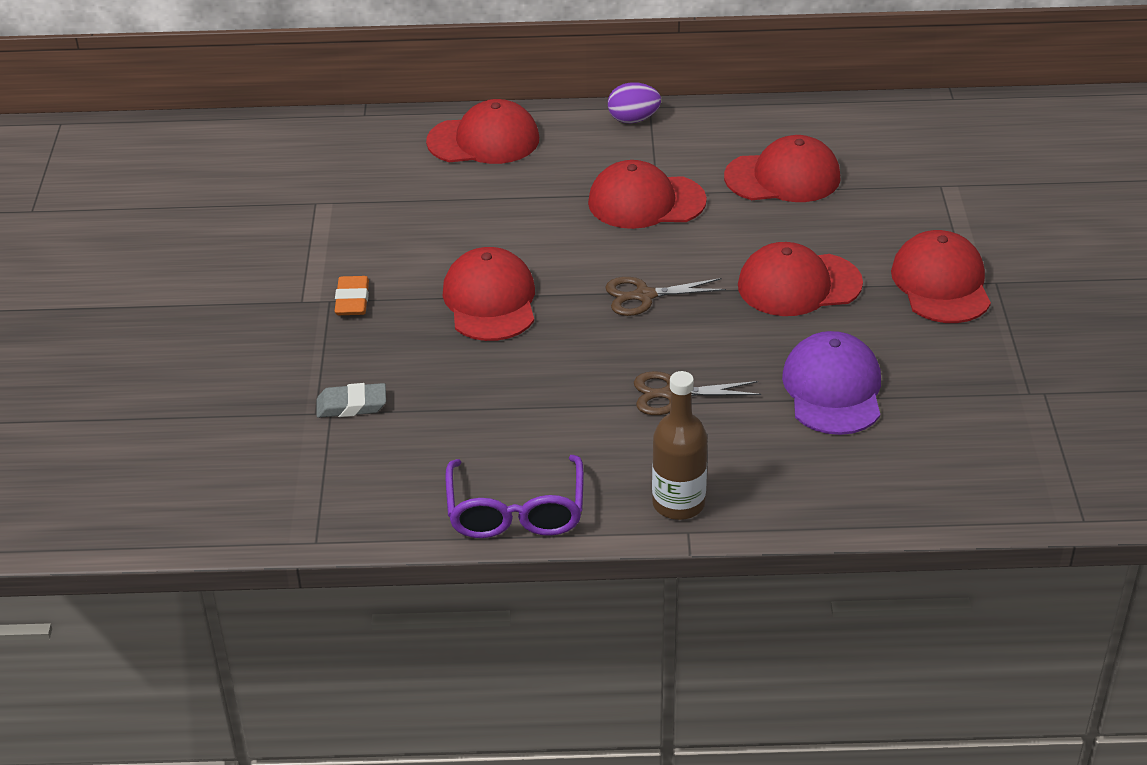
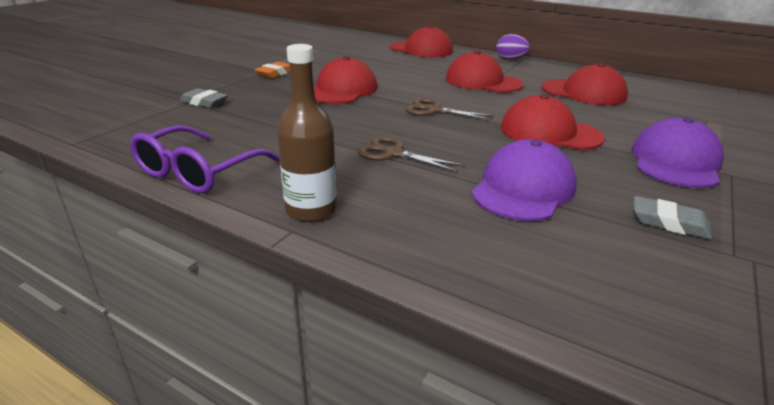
camera: 30 degrees right, 10 degrees down
red cap [891,230,991,323] -> purple cap [631,117,724,188]
none -> grey eraser [633,196,712,240]

